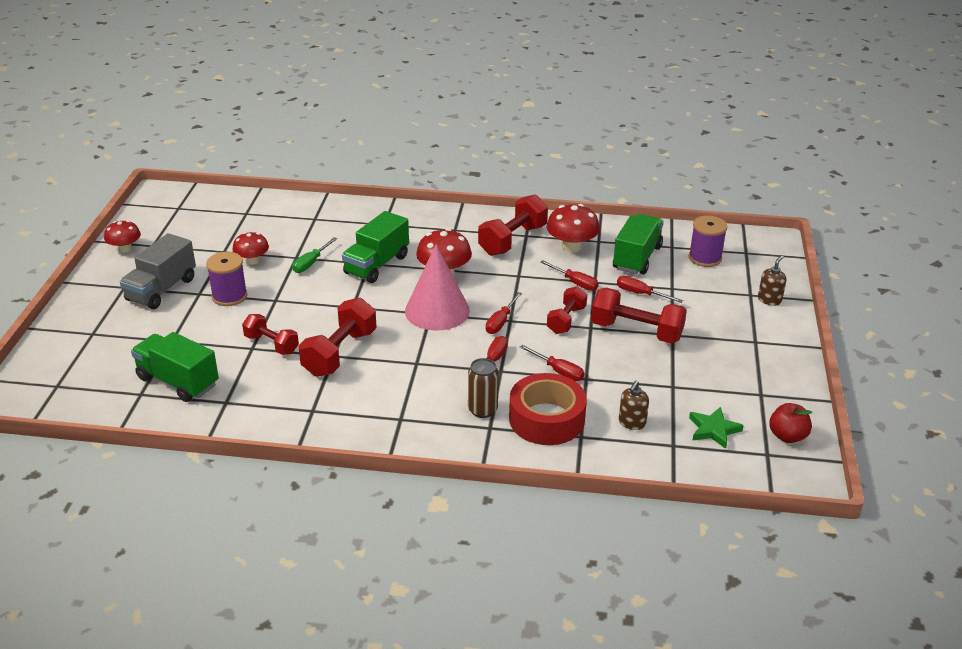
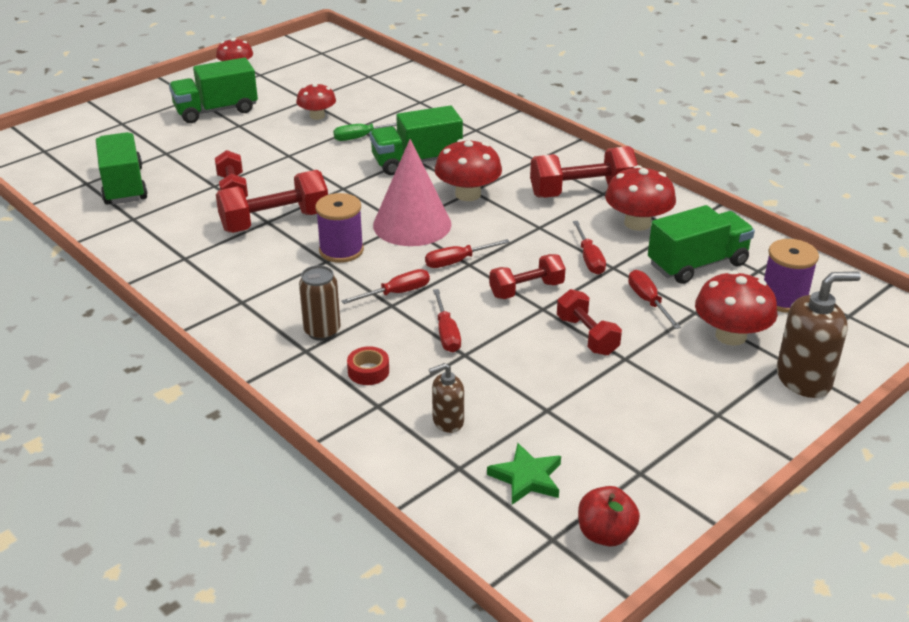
camera: 40 degrees right, 0 degrees up
grey truck [120,233,196,309] -> green truck [169,57,258,123]
purple spool [206,252,247,306] -> purple spool moved to [315,193,364,263]
red tape [509,373,587,445] -> red tape [347,346,389,385], size x0.43
red dumbbell [591,288,687,344] -> red dumbbell [557,289,622,356], size x0.63
brown soap dispenser [758,255,786,306] -> brown soap dispenser [777,271,861,398], size x1.78
none -> red mushroom [695,270,778,346]

